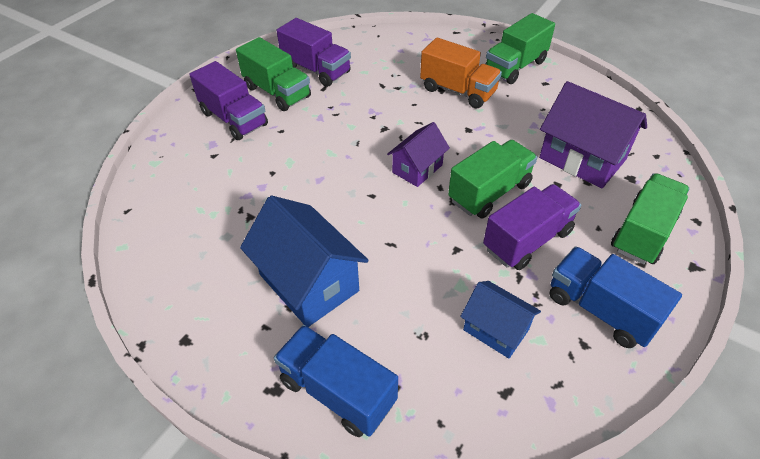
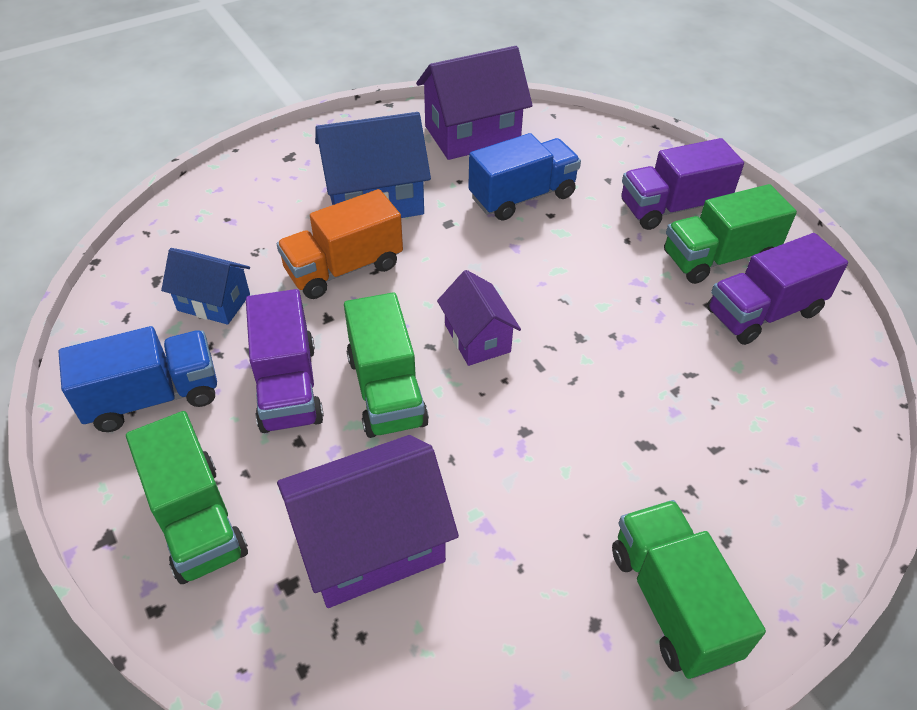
camera: 115 degrees right, 0 degrees up
blue truck [274,325,398,437] -> blue truck moved to [468,133,581,221]
orange truck [420,38,502,109] -> orange truck moved to [277,189,403,299]
blue house [460,281,541,358] -> blue house turned 45 degrees clockwise [161,248,250,325]
none -> purple house [416,46,533,160]

